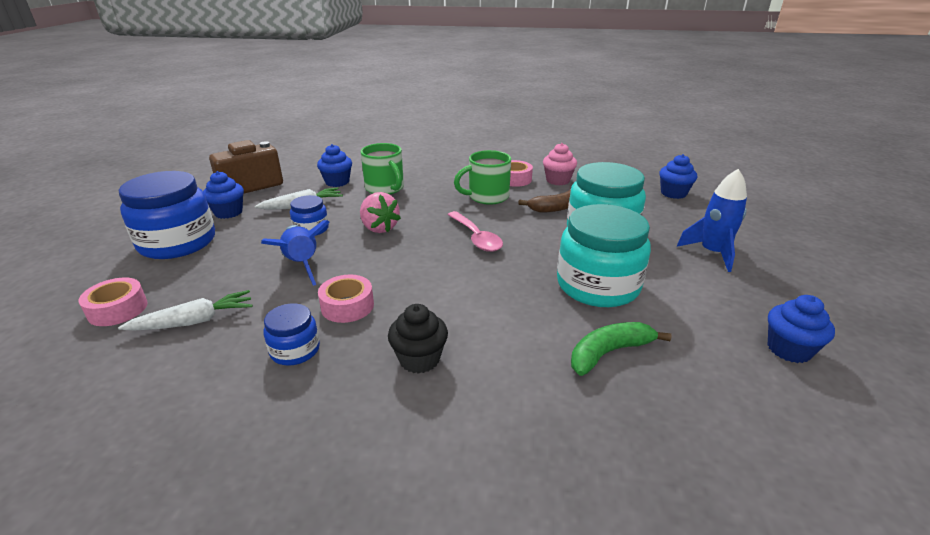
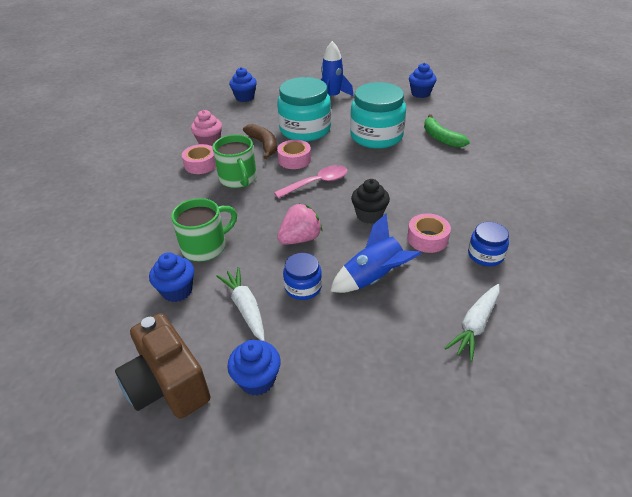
camera: 90 degrees left, 10 degrees up
pink tape [78,278,148,326] -> pink tape moved to [277,140,311,169]
white carrot [118,290,253,330] -> white carrot turned 120 degrees counterclockwise [445,284,500,362]
blue jar [119,171,215,259] -> none
black cupcake [388,304,448,374] -> black cupcake moved to [351,179,390,224]

